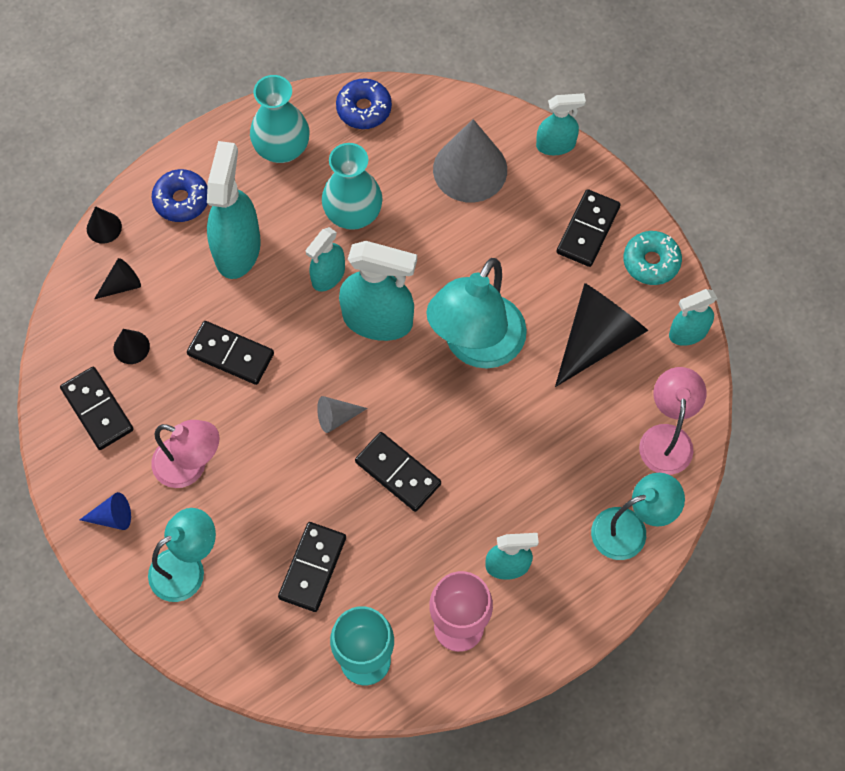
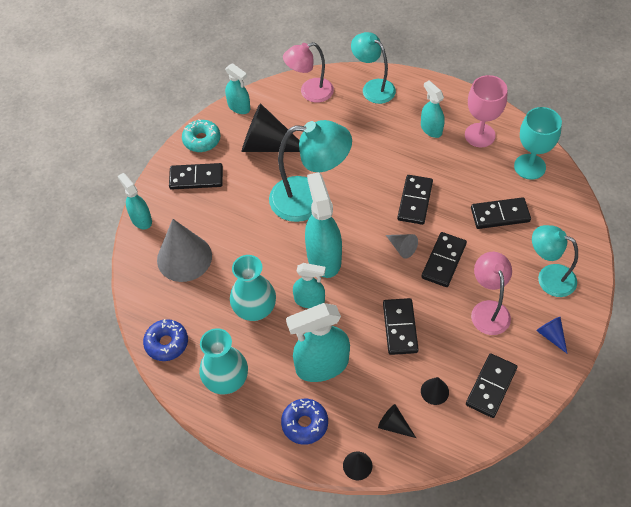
camera: 115 degrees left, 10 degrees down
none -> black domino [421,232,467,287]

